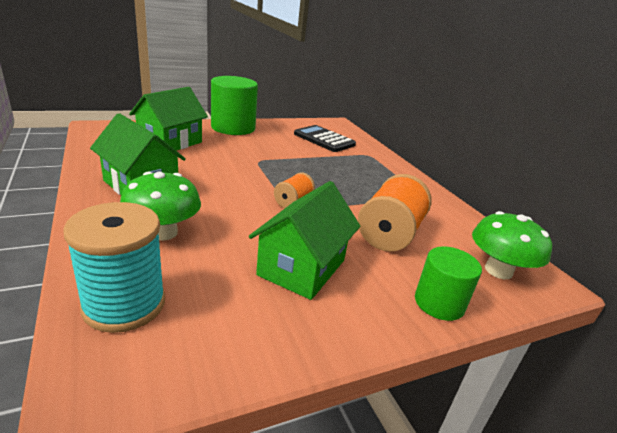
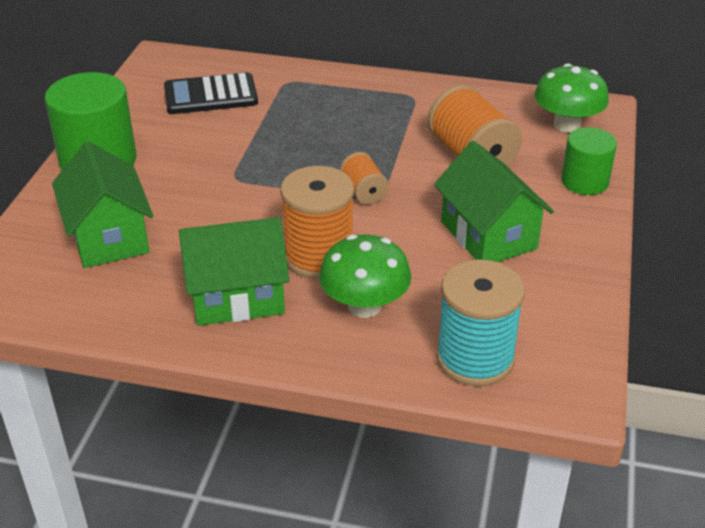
camera: 50 degrees left, 10 degrees up
none -> orange spool [280,166,354,279]

